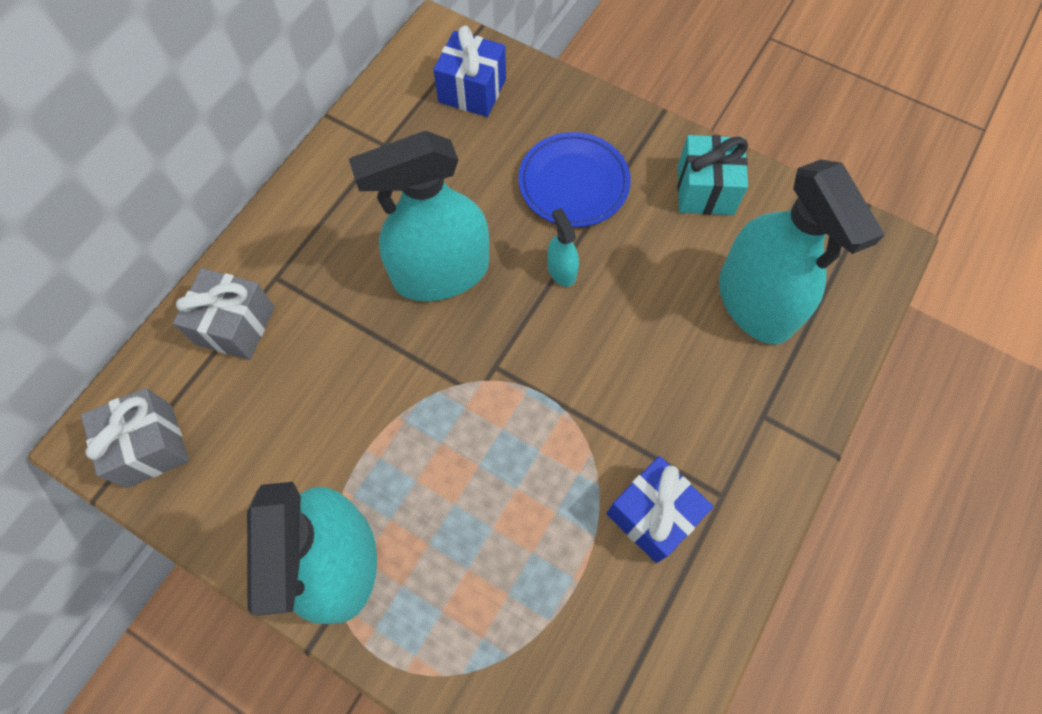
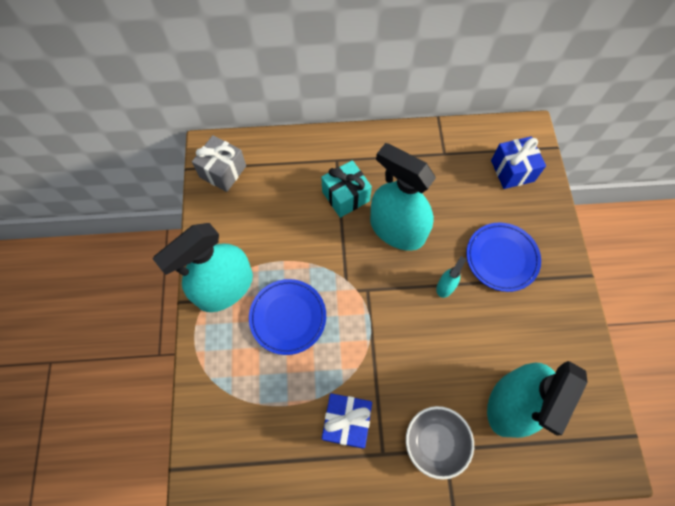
camera: 55 degrees right, 0 degrees up
grey gift [173,268,275,360] -> none
turquoise gift [677,135,748,215] -> turquoise gift moved to [321,160,372,218]
none -> blue plate [249,279,326,355]
none -> grey bowl [406,406,474,480]

